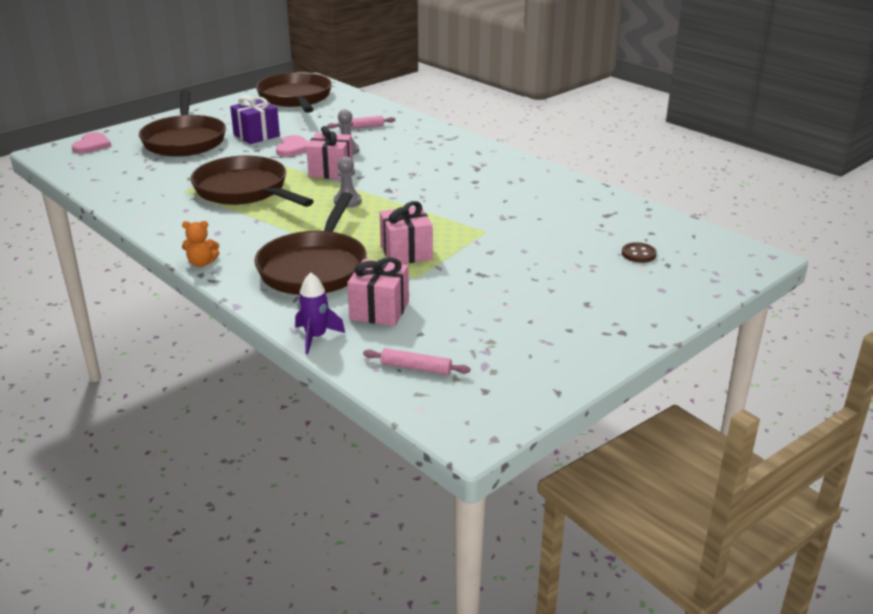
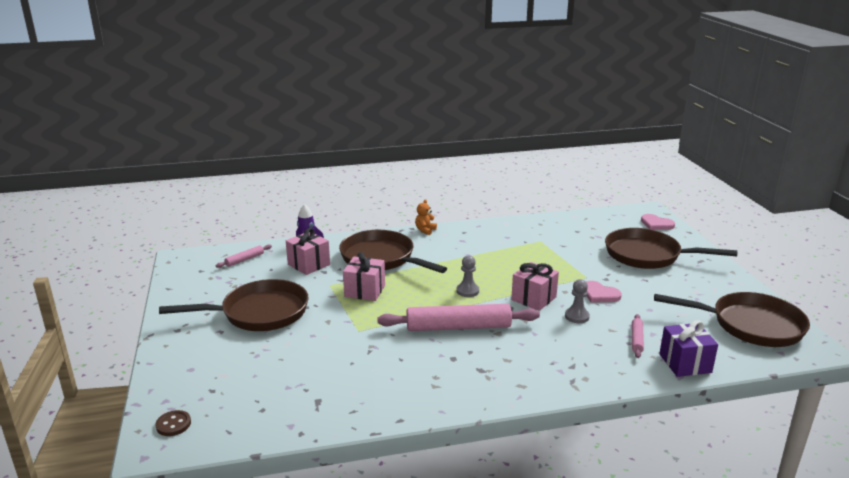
camera: 120 degrees right, 5 degrees down
brown pan [190,156,314,207] -> brown pan moved to [159,279,309,331]
purple gift [230,95,280,144] -> purple gift moved to [659,320,718,377]
brown button [622,242,657,263] -> brown button moved to [155,410,191,436]
none -> pink rolling pin [377,304,540,331]

